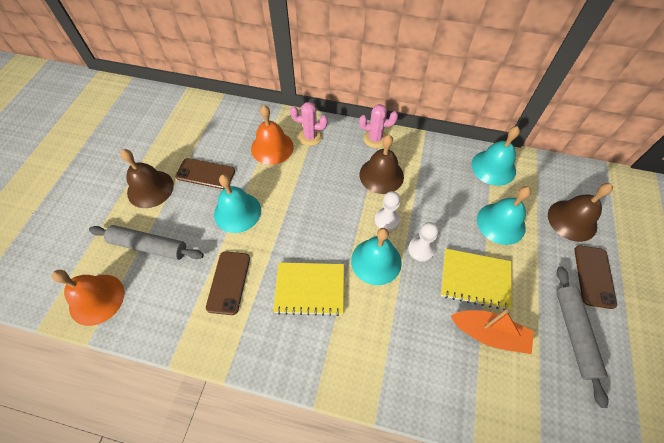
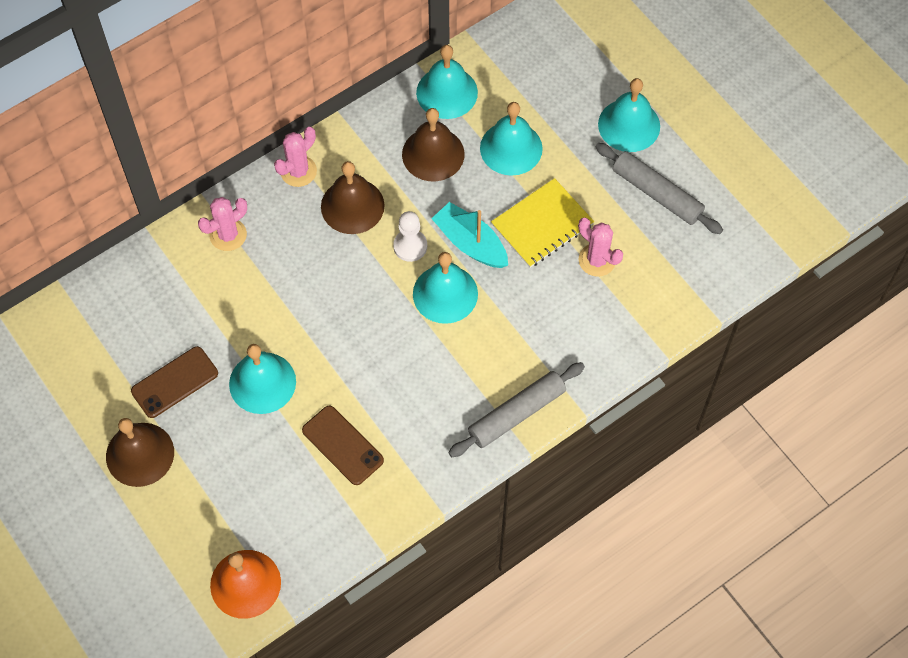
camera: 50 degrees left, 5 degrees up
grey rolling pin [89,225,204,260] -> grey rolling pin moved to [448,362,585,457]
orange bell [251,105,294,165] -> none
yellow notebook [273,262,344,316] -> none
white pawn [408,222,439,262] -> turquoise boat [431,202,508,268]
orange boat [451,309,534,354] -> pink cactus [578,218,623,277]
brown bell [548,183,613,242] -> brown bell moved to [402,108,465,181]
brown phone [574,246,617,309] -> turquoise bell [598,78,660,152]

